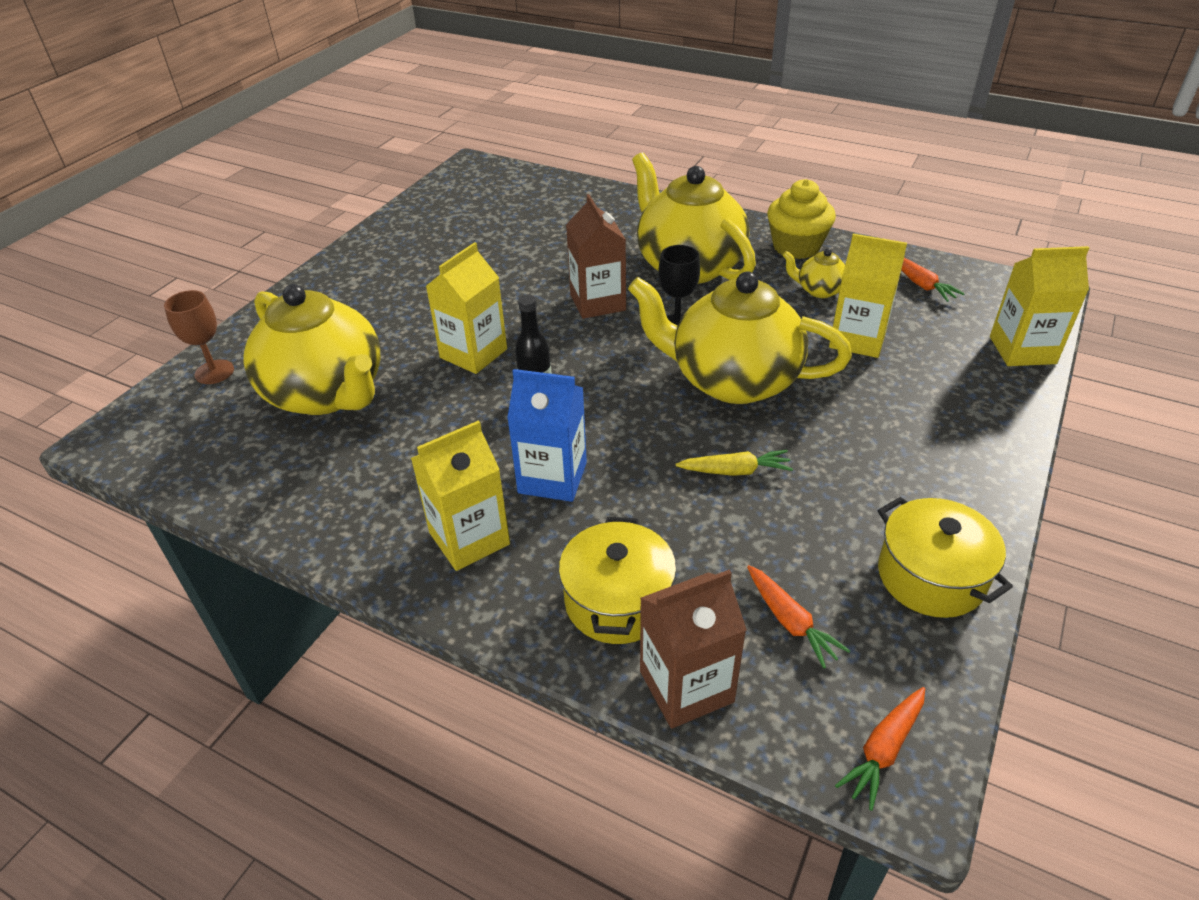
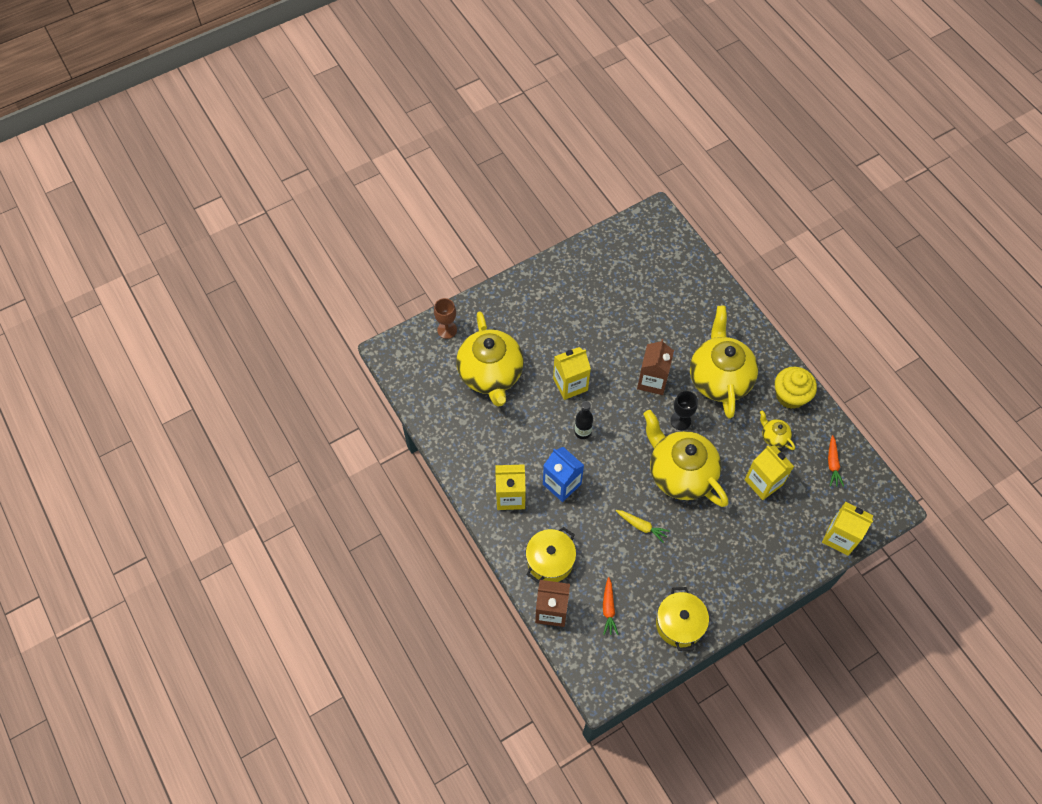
camera: 30 degrees right, 20 degrees up
orange carrot [835,687,925,811] -> none

